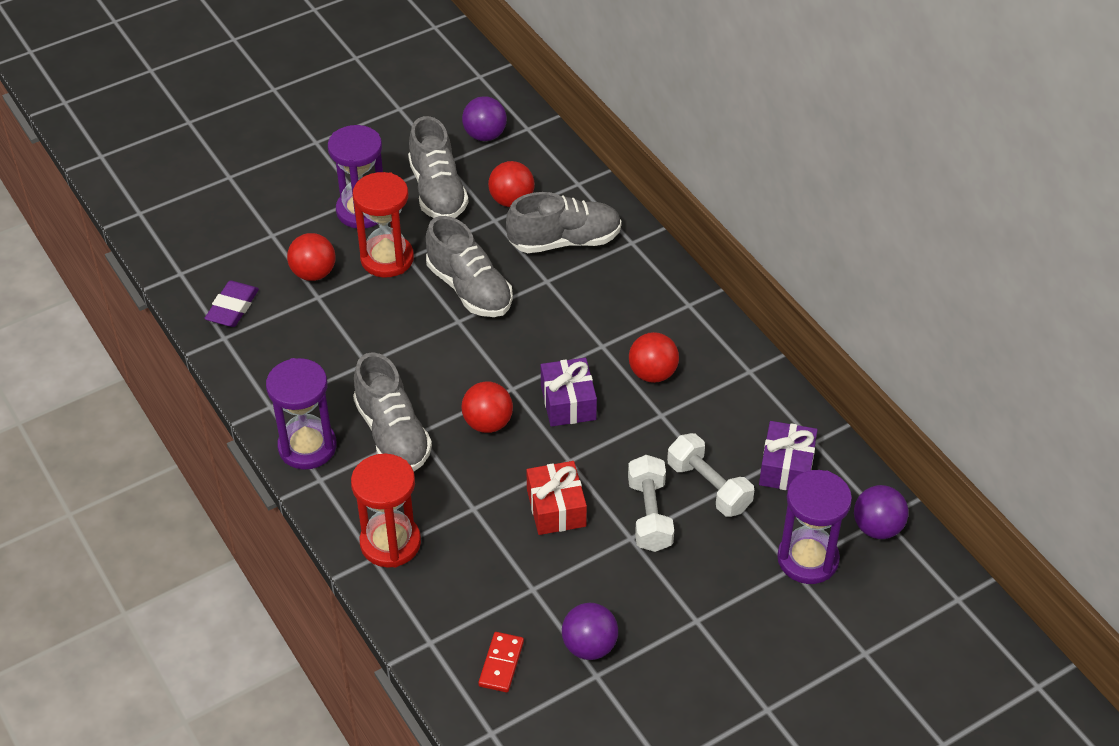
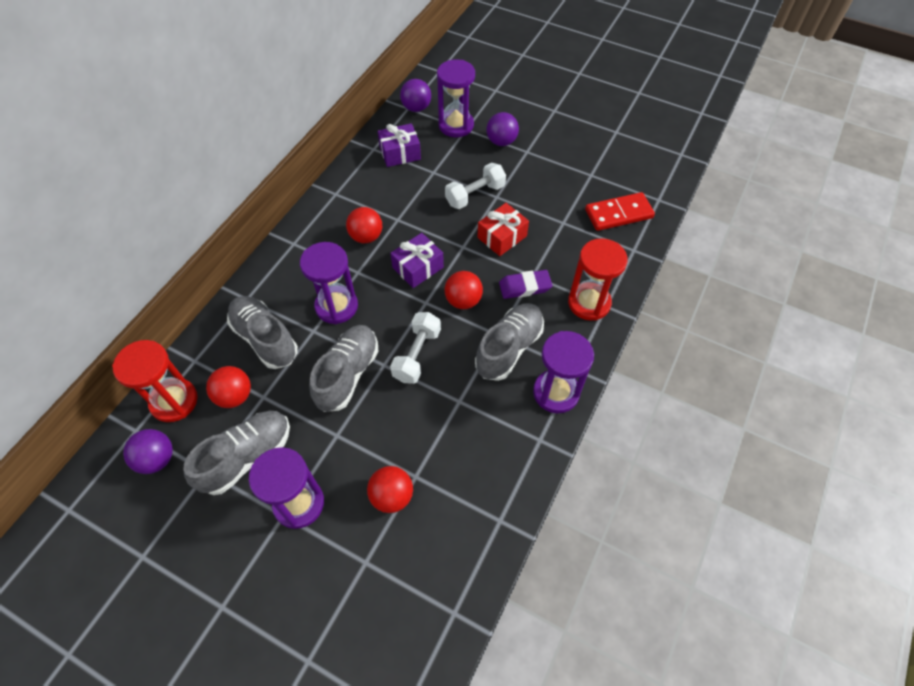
camera: 120 degrees left, 10 degrees up
purple eraser [204,281,259,327] -> purple eraser moved to [499,270,552,299]
red hourglass [353,172,414,277] -> red hourglass moved to [112,340,198,422]
red domino [478,632,524,692] -> red domino [585,192,655,231], size x1.64
purple ball [562,603,618,660] -> purple ball moved to [486,112,519,146]
white dumbbell [667,433,754,517] -> white dumbbell moved to [390,312,441,384]
none -> purple hourglass [300,242,358,324]

